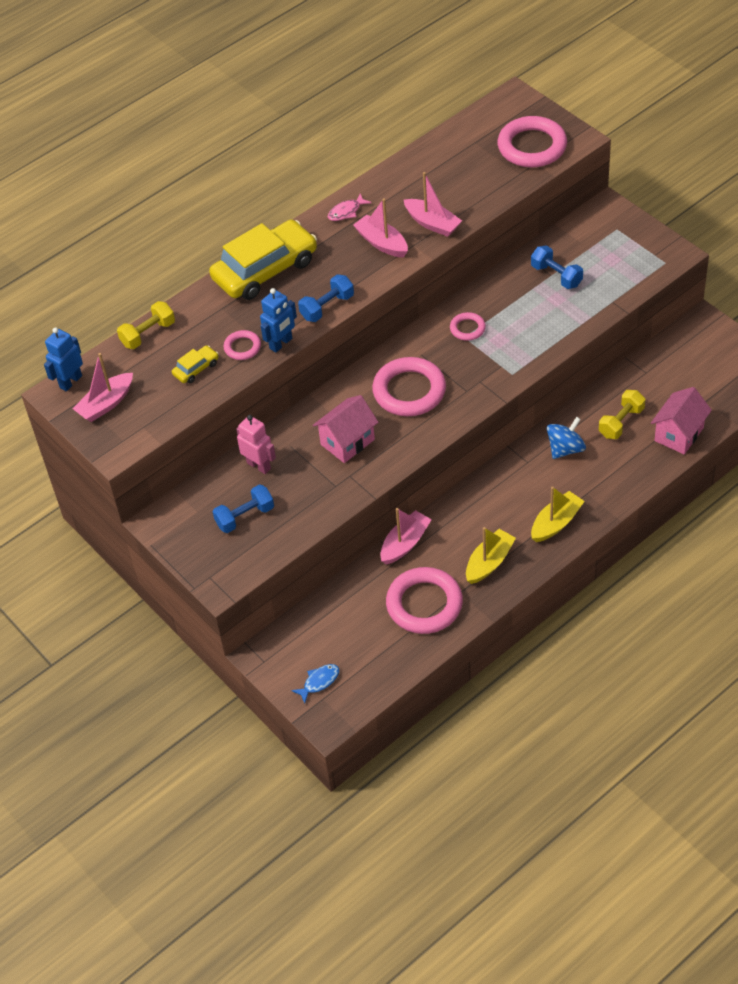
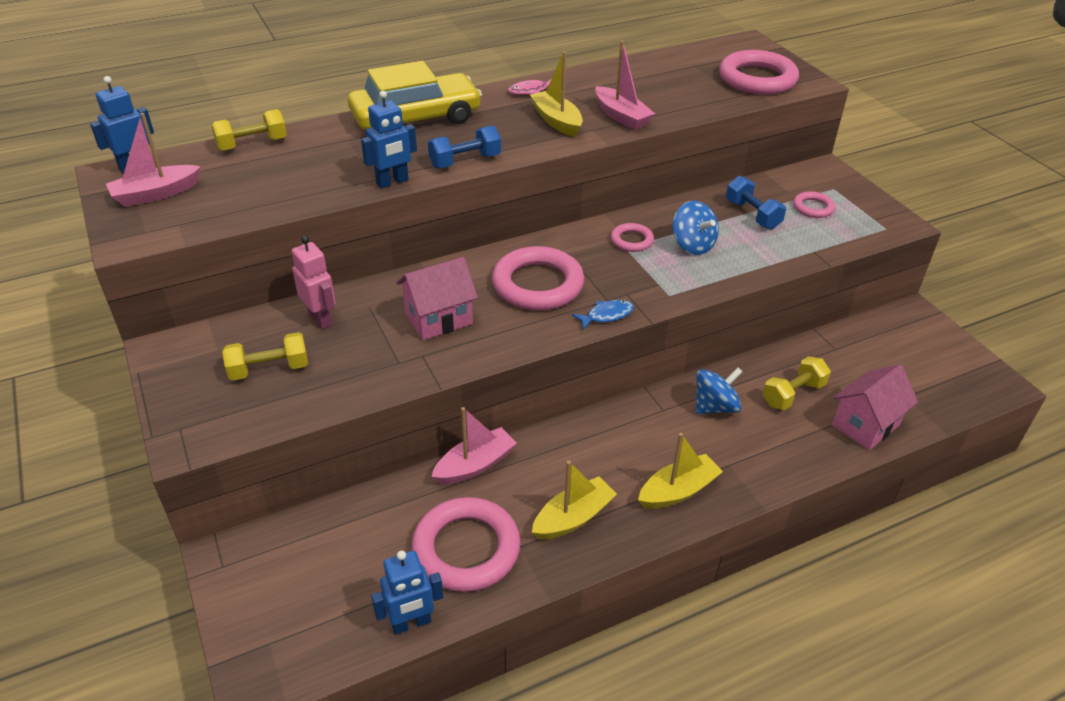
camera: 10 degrees right, 10 degrees down
yellow car [172,345,219,383] -> none
blue dumbbell [213,484,274,533] -> yellow dumbbell [222,332,308,381]
pink ring [224,330,261,360] -> pink ring moved to [793,191,835,218]
blue fish [292,664,339,703] -> blue fish moved to [572,300,634,330]
pink boat [353,198,408,258] -> yellow boat [530,52,583,137]
none -> blue robot [371,550,443,635]
none -> blue spinning top [673,201,719,255]

